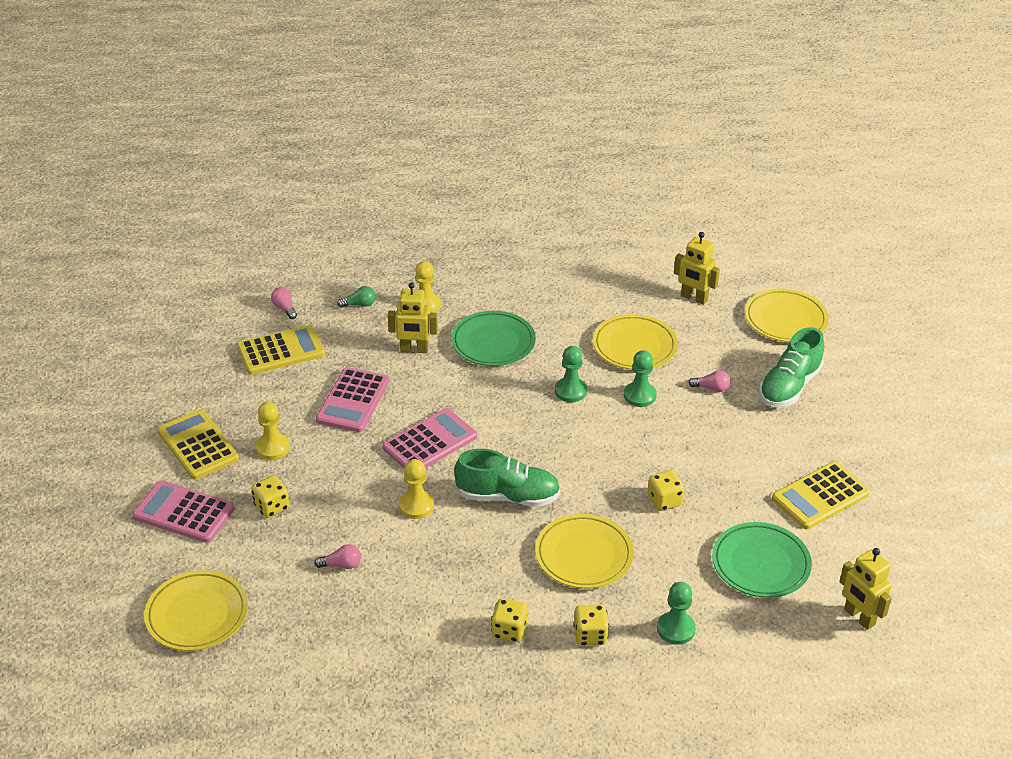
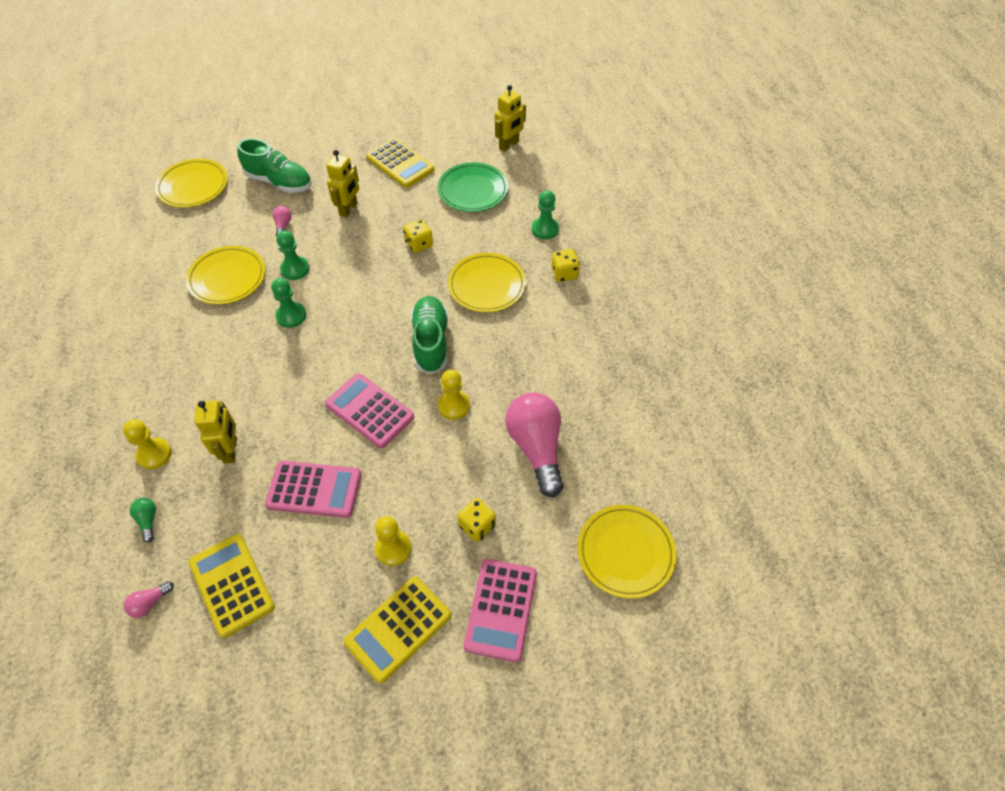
camera: 100 degrees left, 15 degrees up
pink light bulb [314,544,361,569] -> pink light bulb [505,393,563,497], size x2.45
green plate [451,311,536,366] -> none
yellow dice [491,598,527,642] -> none
yellow robot [674,232,720,305] -> yellow robot moved to [326,150,359,218]

